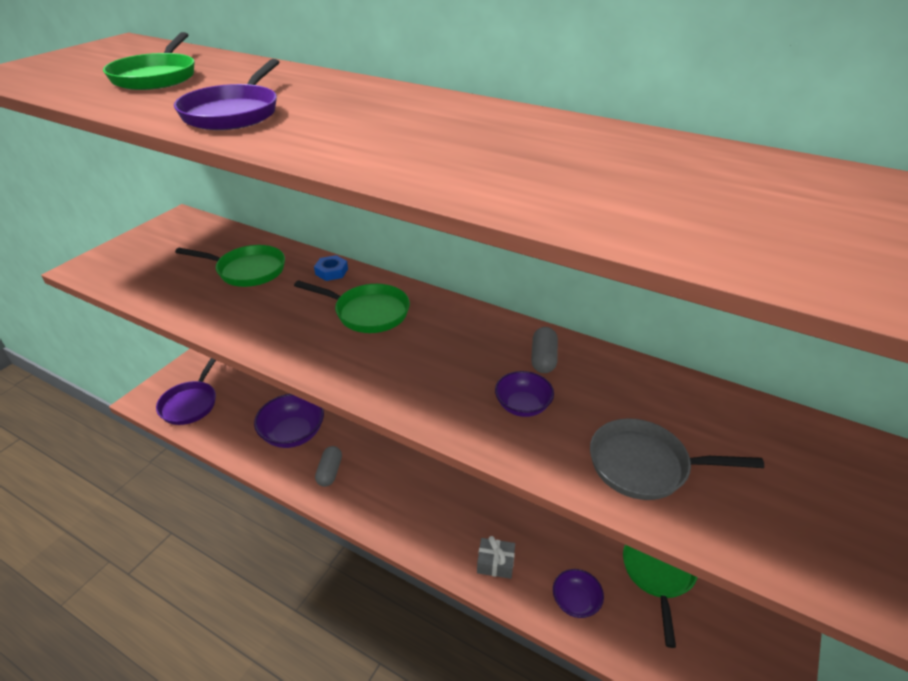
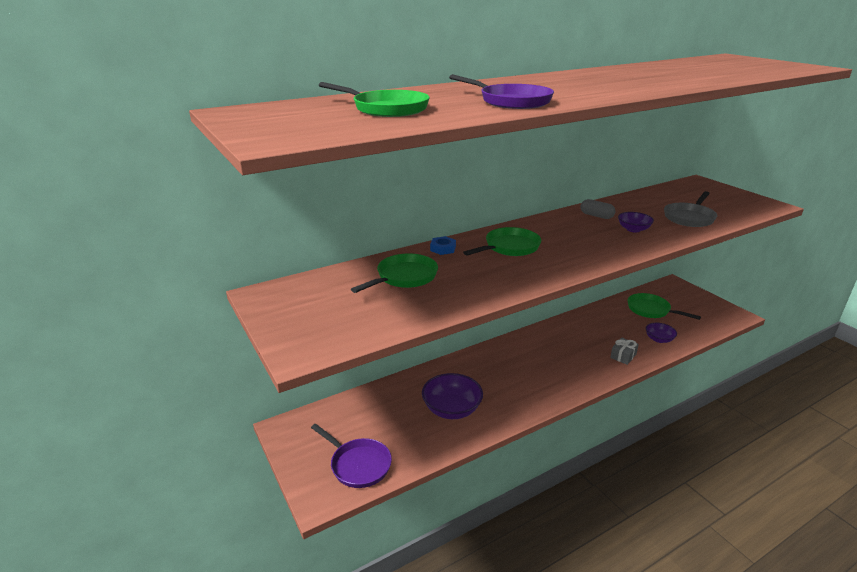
camera: 60 degrees left, 10 degrees down
grey capsule [315,446,342,487] -> none

